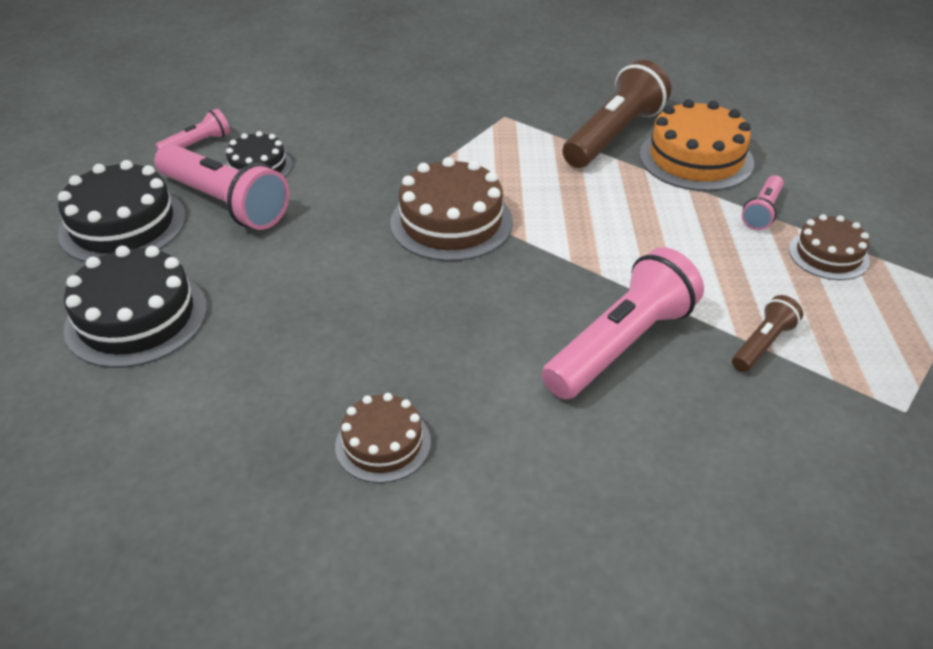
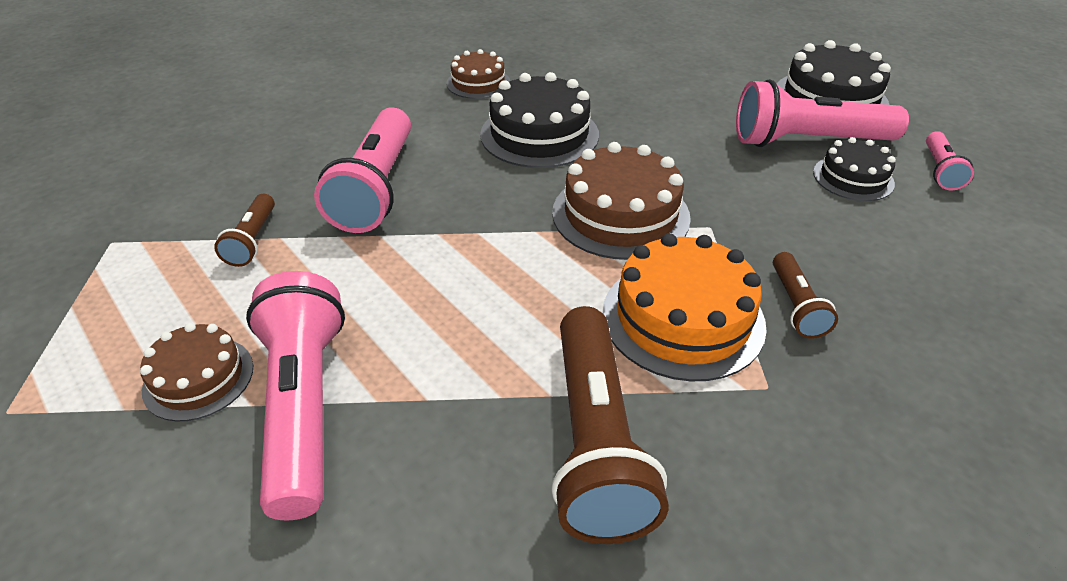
camera: 140 degrees right, 0 degrees up
black cake [64,246,207,368] -> black cake moved to [480,72,599,168]
orange cake [639,99,754,191] -> orange cake moved to [602,233,767,381]
pink flashlight [742,175,784,230] -> pink flashlight [246,271,345,520], size x2.00
none -> brown flashlight [773,252,838,339]

